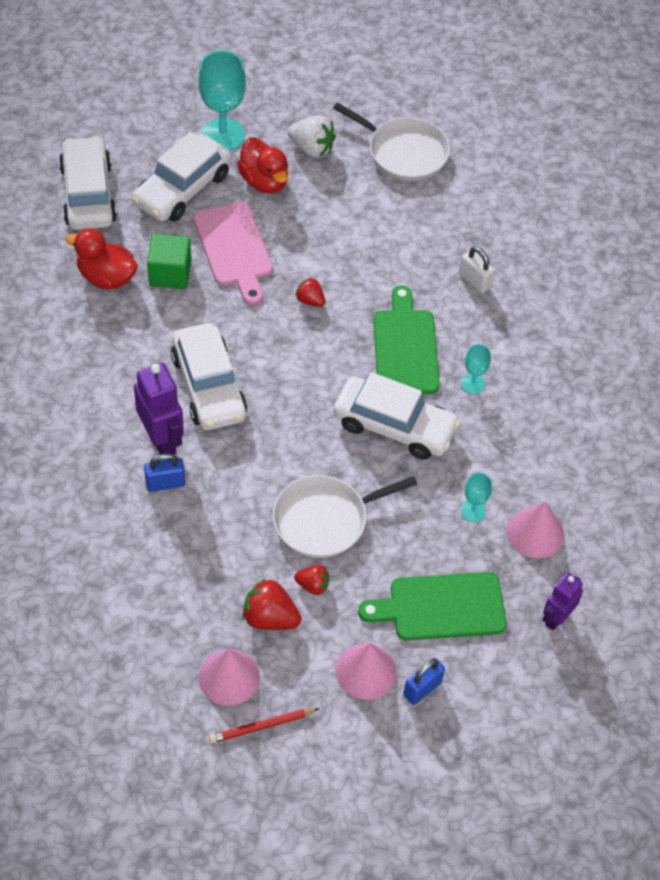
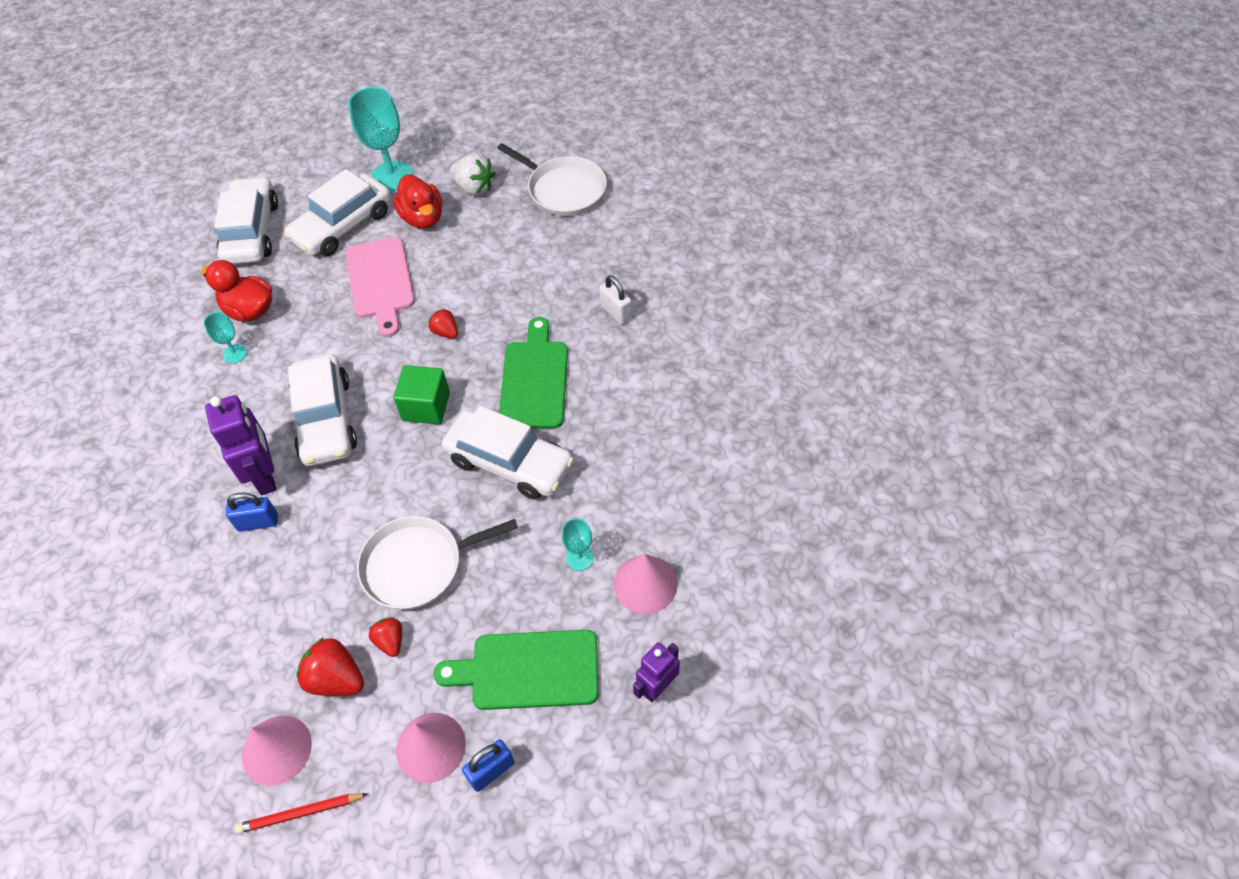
camera: 10 degrees right, 0 degrees up
green cube [147,234,191,289] -> green cube moved to [393,365,450,424]
red strawberry [294,564,329,595] -> red strawberry turned 135 degrees counterclockwise [369,617,402,657]
turquoise goblet [461,344,491,394] -> turquoise goblet moved to [204,312,247,363]

